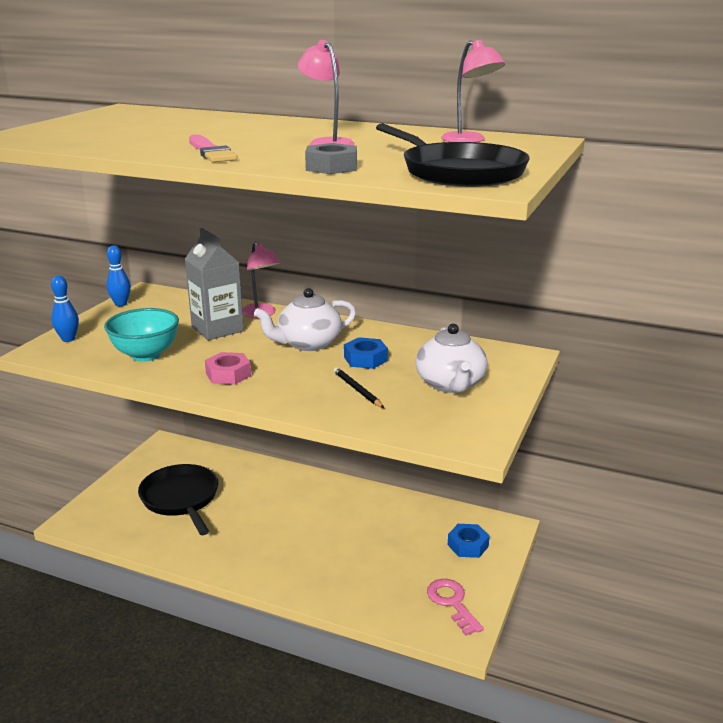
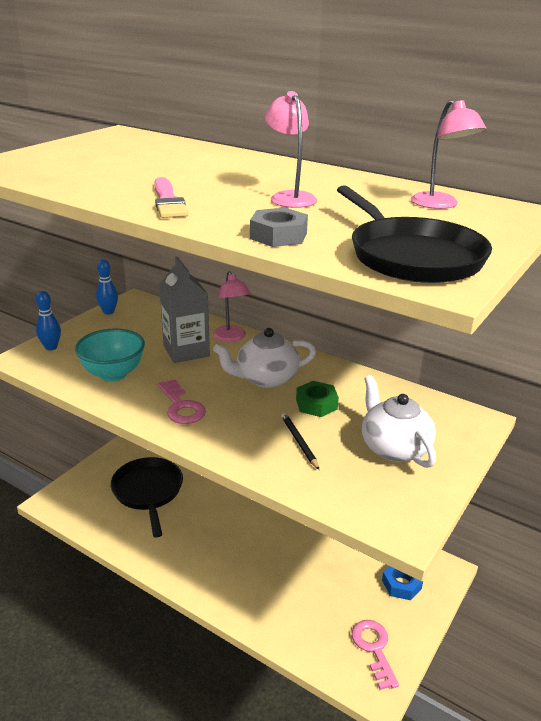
camera: 10 degrees right, 5 degrees up
pink nut [205,352,251,385] -> pink key [158,379,206,424]
blue nut [344,337,388,369] -> green nut [296,381,339,417]
white teapot [416,324,488,393] -> white teapot turned 150 degrees clockwise [362,375,436,468]

